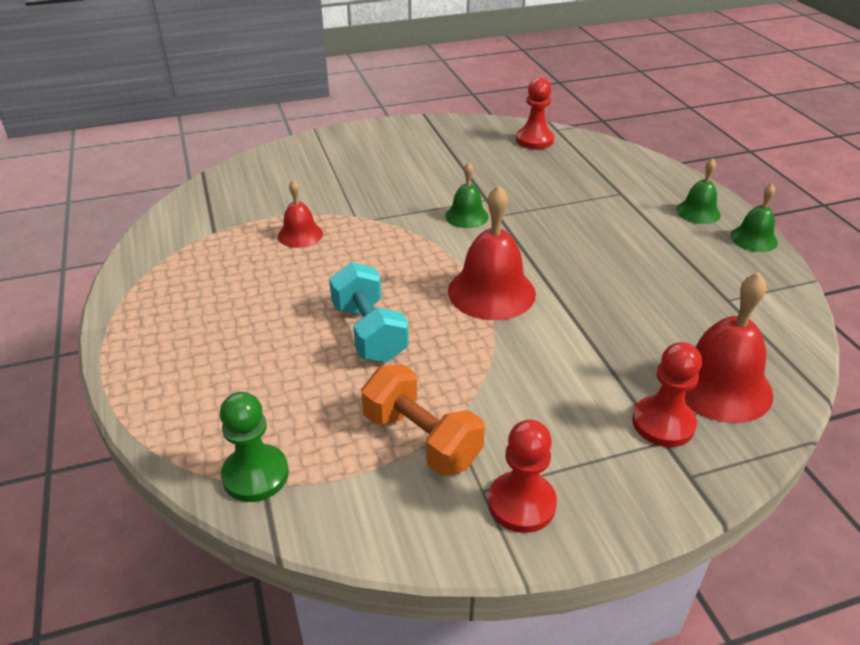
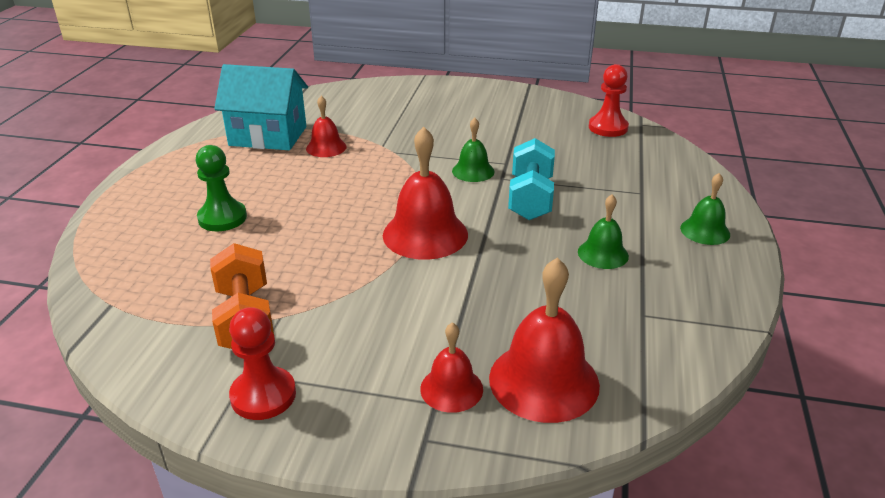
camera: 30 degrees right, 5 degrees down
green pawn [220,392,289,502] -> green pawn moved to [195,145,247,231]
turquoise dumbbell [329,262,409,362] -> turquoise dumbbell moved to [508,138,555,220]
red pawn [632,342,702,447] -> red bell [420,322,483,413]
green bell [730,184,778,252] -> green bell moved to [578,194,629,269]
none -> turquoise house [214,64,308,150]

